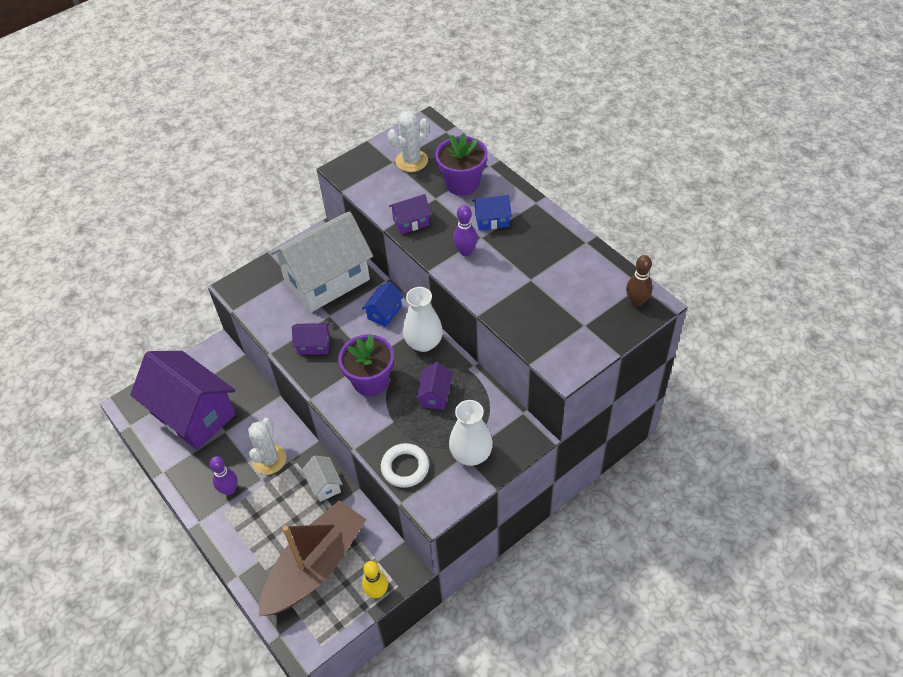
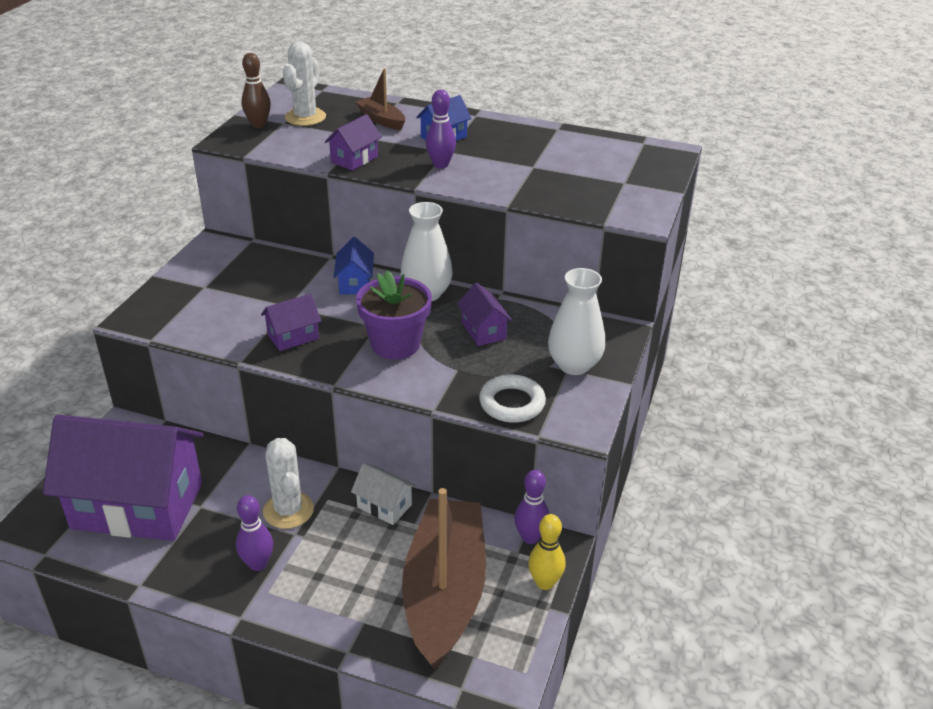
camera: 35 degrees left, 15 degrees down
white house [270,211,373,312] -> none
purple flower pot [435,133,487,196] -> brown boat [356,68,405,130]
brown bowling pin [626,255,653,307] -> brown bowling pin moved to [241,53,271,128]
none -> purple bowling pin [514,470,549,544]

